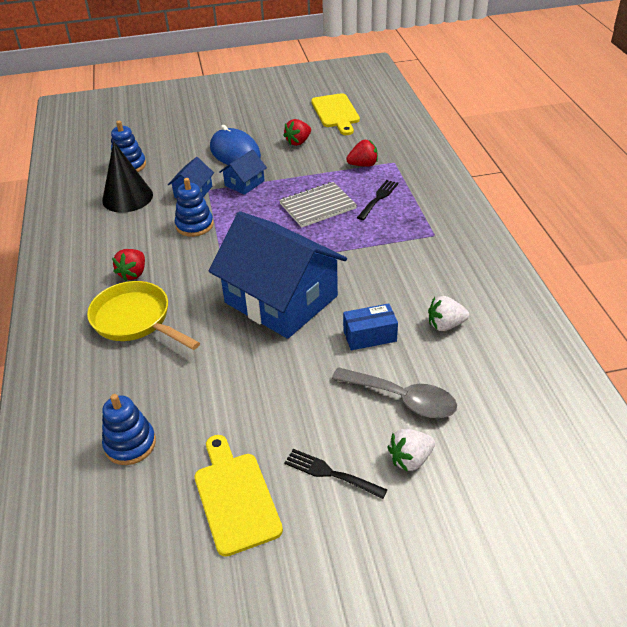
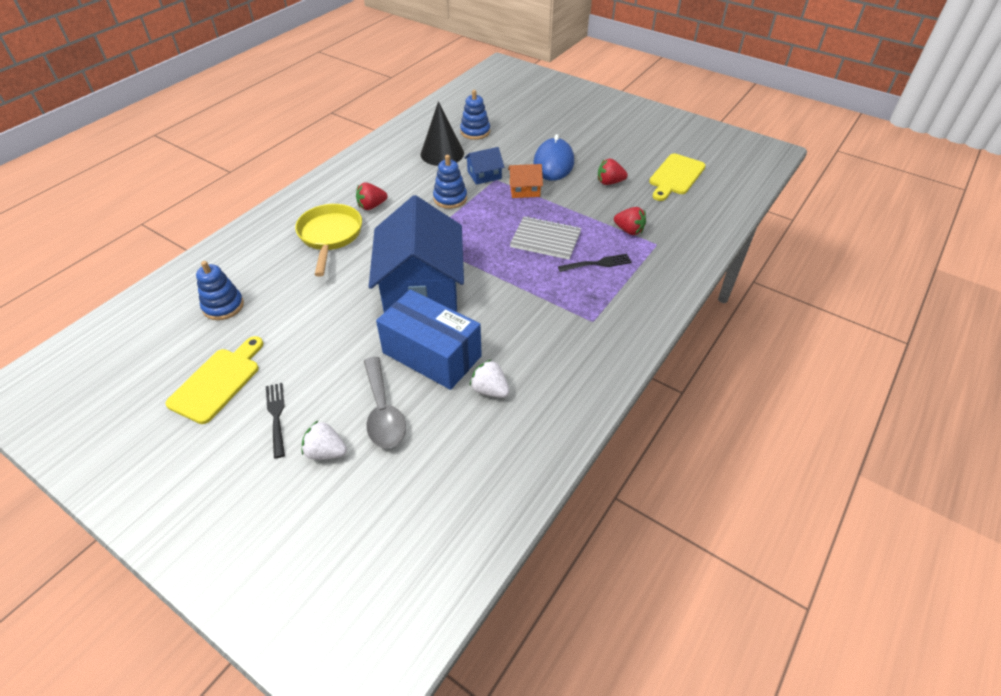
camera: 45 degrees right, 5 degrees up
blue house [219,149,267,195] -> orange house [508,164,543,198]
blue box [343,304,398,350] -> blue box [376,289,482,390], size x1.91

